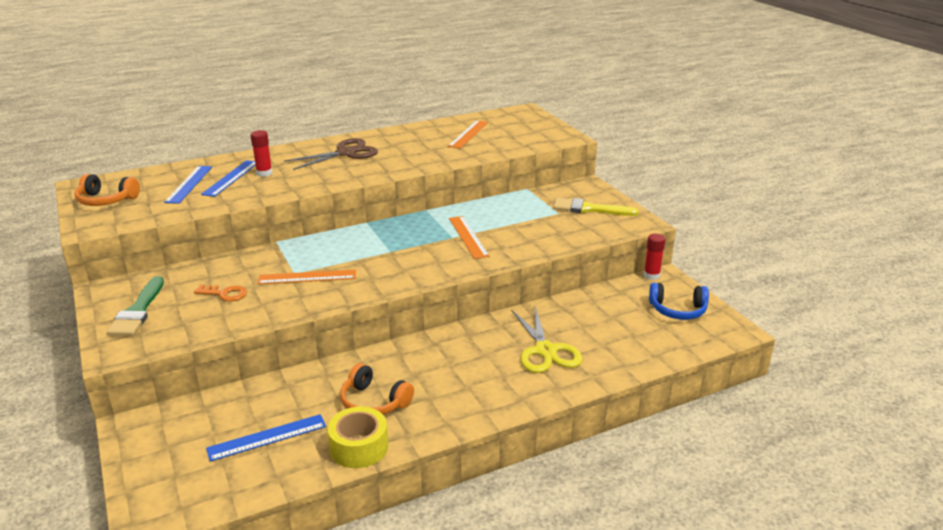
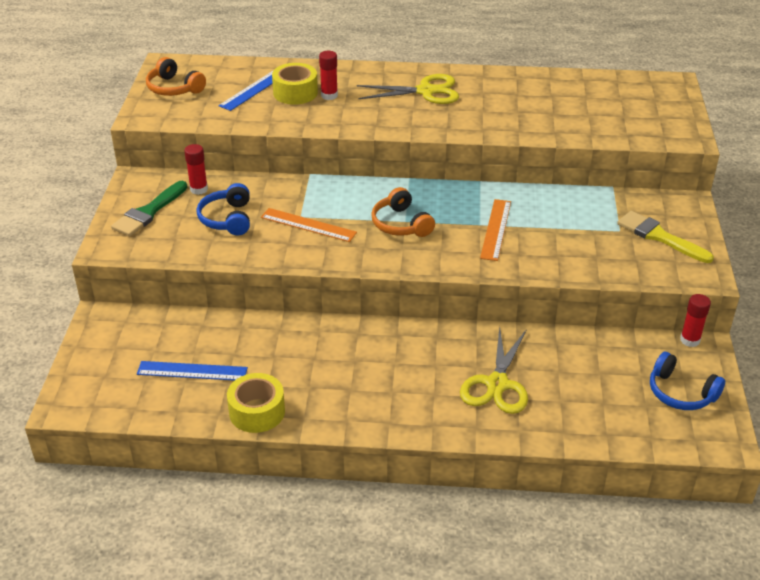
camera: 30 degrees right, 10 degrees up
orange key [194,285,247,302] -> blue headphones [197,183,250,235]
blue ruler [201,160,255,197] -> yellow tape [272,63,318,105]
brown scissors [284,138,378,170] -> yellow scissors [357,74,459,104]
orange headphones [340,363,414,415] -> orange headphones moved to [371,187,435,237]
orange ruler [448,120,488,149] -> none
none -> red glue stick [184,144,208,195]

